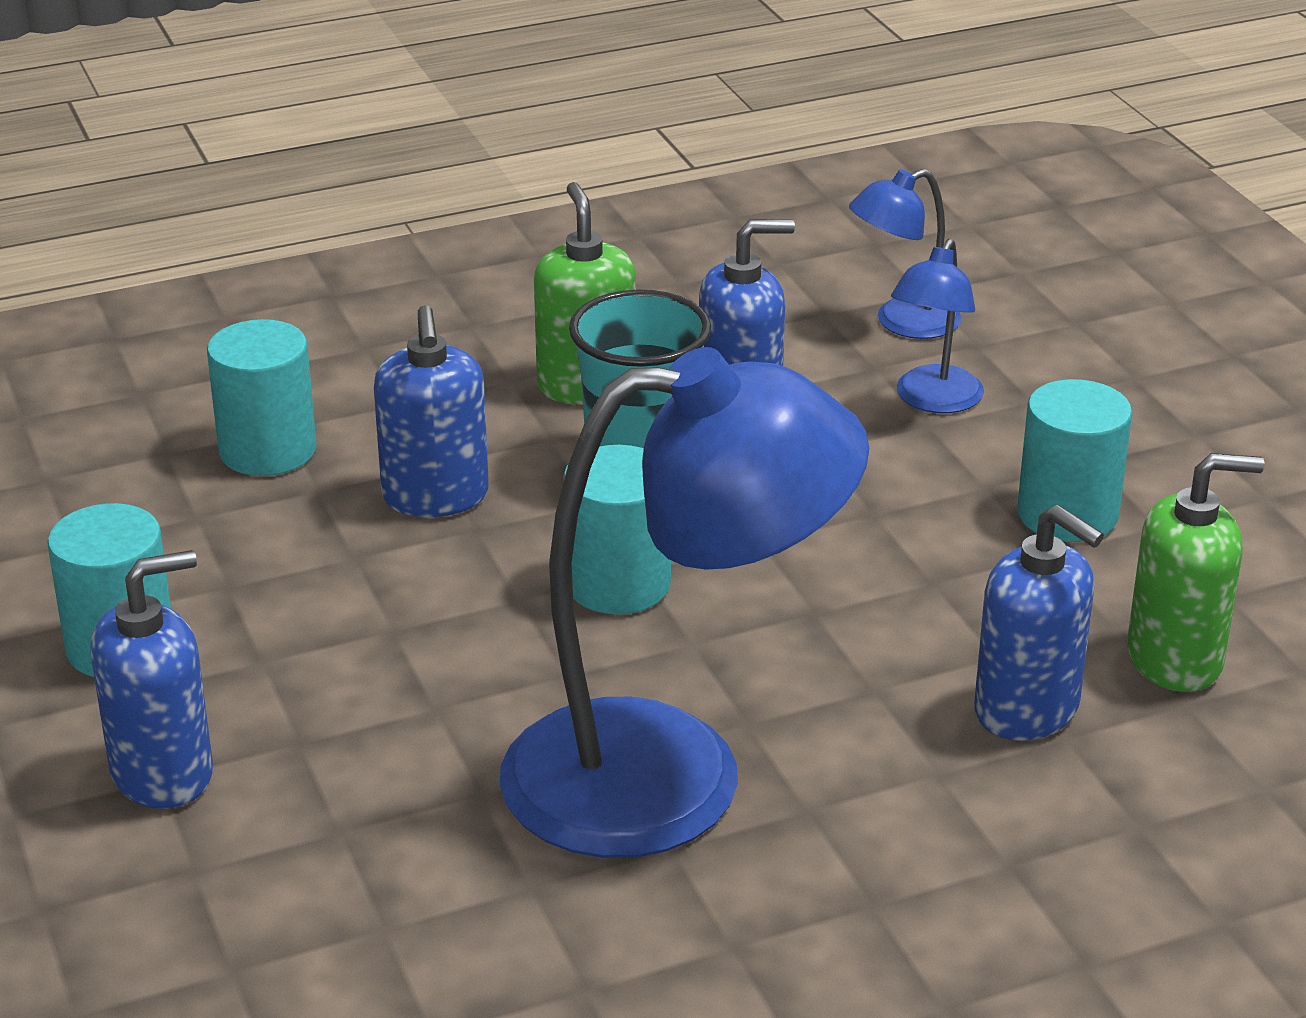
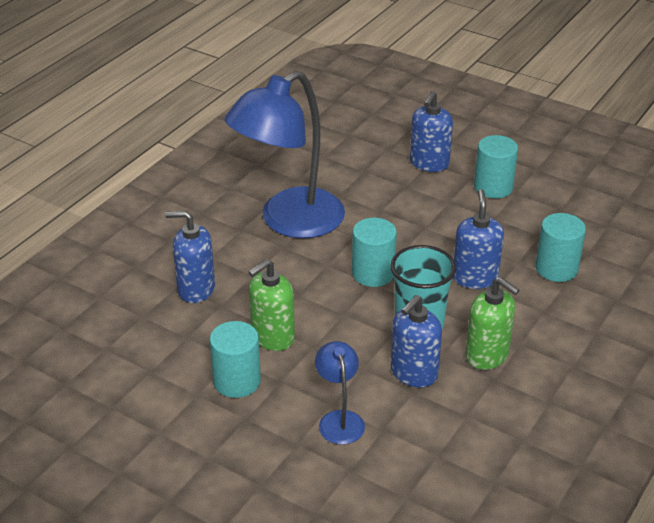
camera: 145 degrees right, 5 degrees up
blue soap dispenser [374,305,489,517] -> blue soap dispenser turned 45 degrees clockwise [453,189,504,289]
blue lamp [849,169,961,339] -> none
green soap dispenser [1127,453,1264,692] -> green soap dispenser moved to [248,259,295,351]

